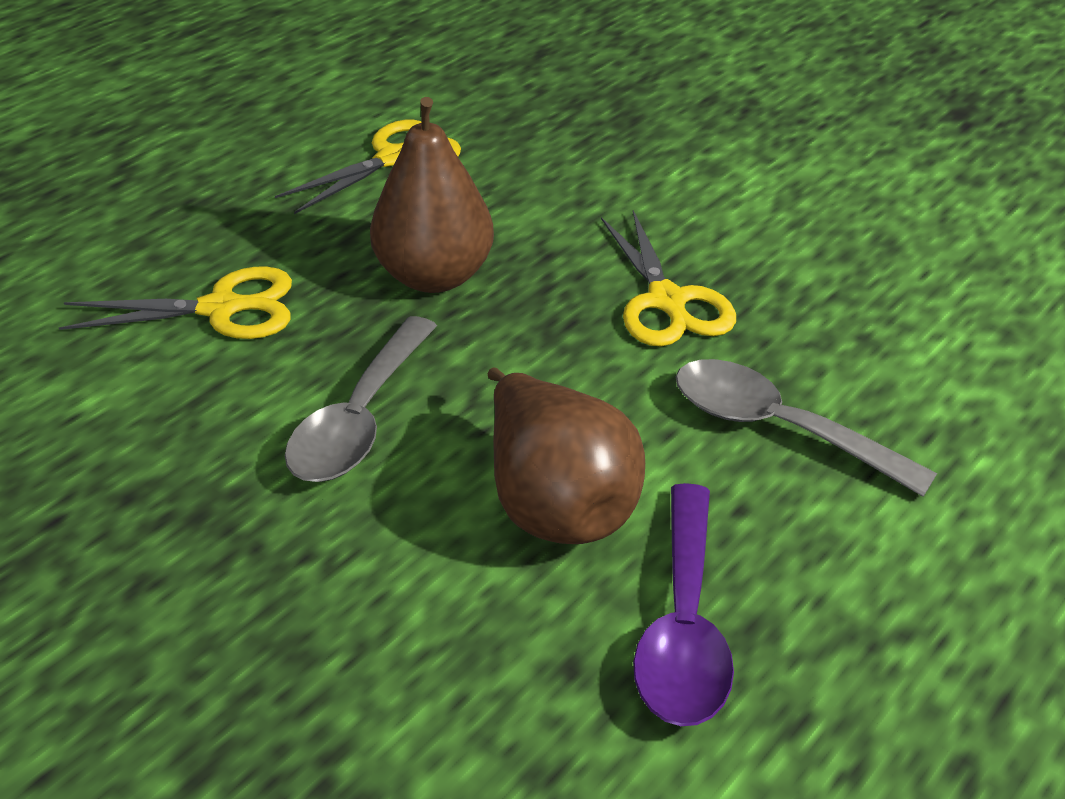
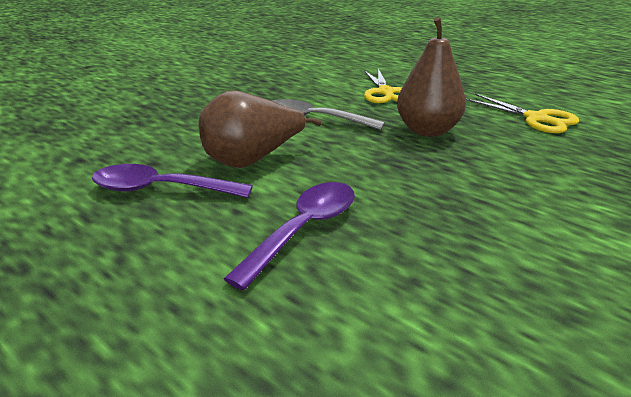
camera: 90 degrees right, 10 degrees down
yellow scissors [601,210,736,346] -> none
grey spoon [676,359,937,497] -> purple spoon [224,182,355,290]

